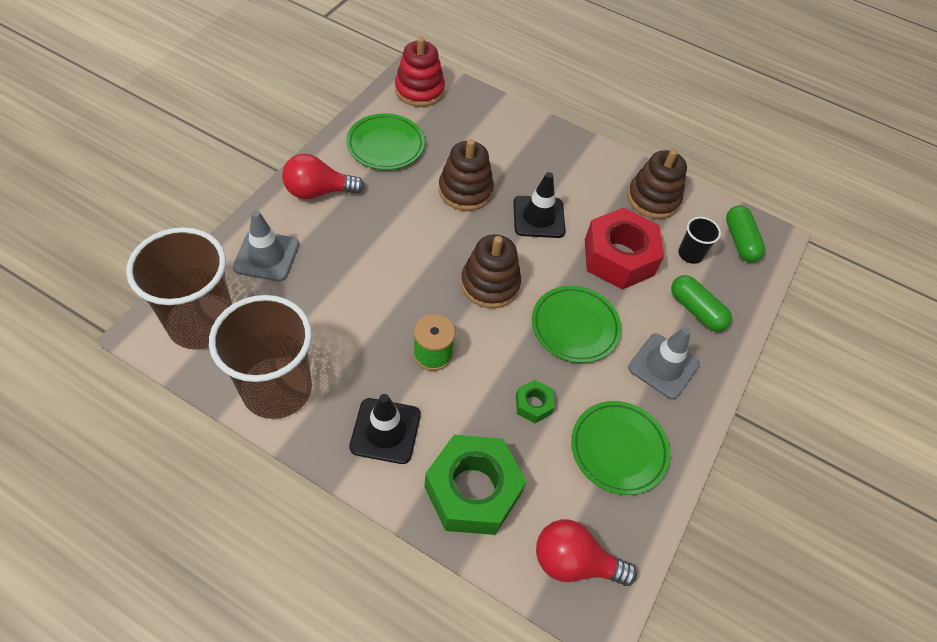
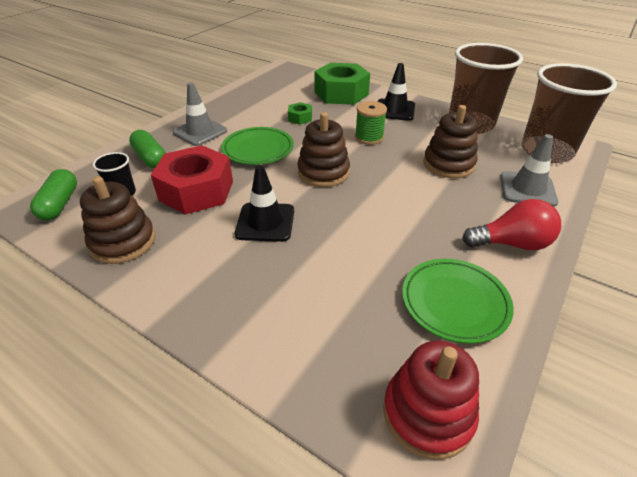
camera: 170 degrees left, 15 degrees down
brown stacking toy [439,139,494,211] -> brown stacking toy moved to [423,105,478,178]
red light bulb [536,519,637,586] -> none
green plate [571,401,670,495] -> none

